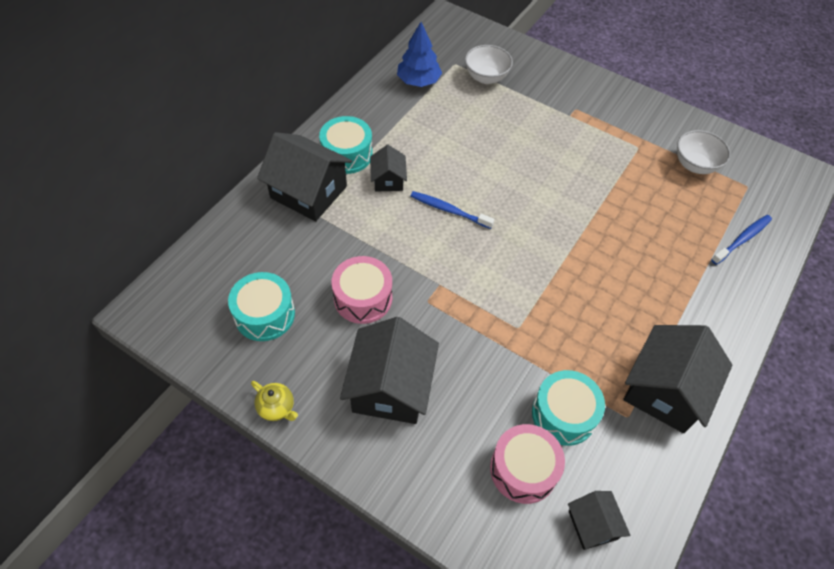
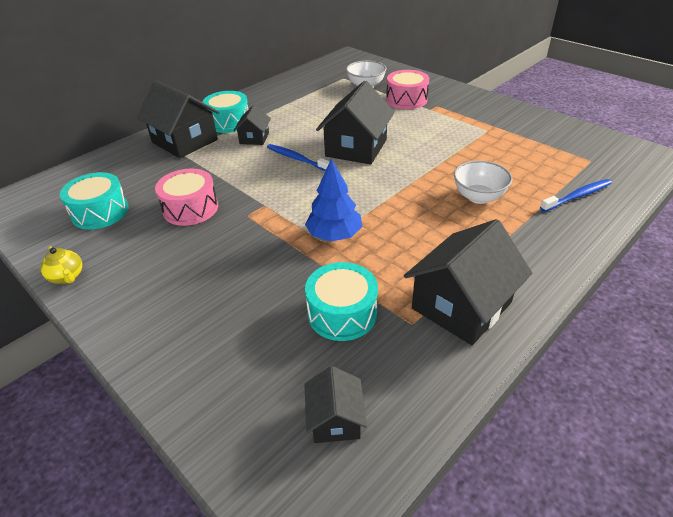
camera: 15 degrees right, 15 degrees down
black house [340,317,439,424] -> black house moved to [316,81,395,164]
blue tree [397,22,442,87] -> blue tree moved to [305,159,363,241]
pink drum [490,424,565,504] -> pink drum moved to [386,70,429,109]
white bowl [677,130,731,174] -> white bowl moved to [454,161,512,204]

